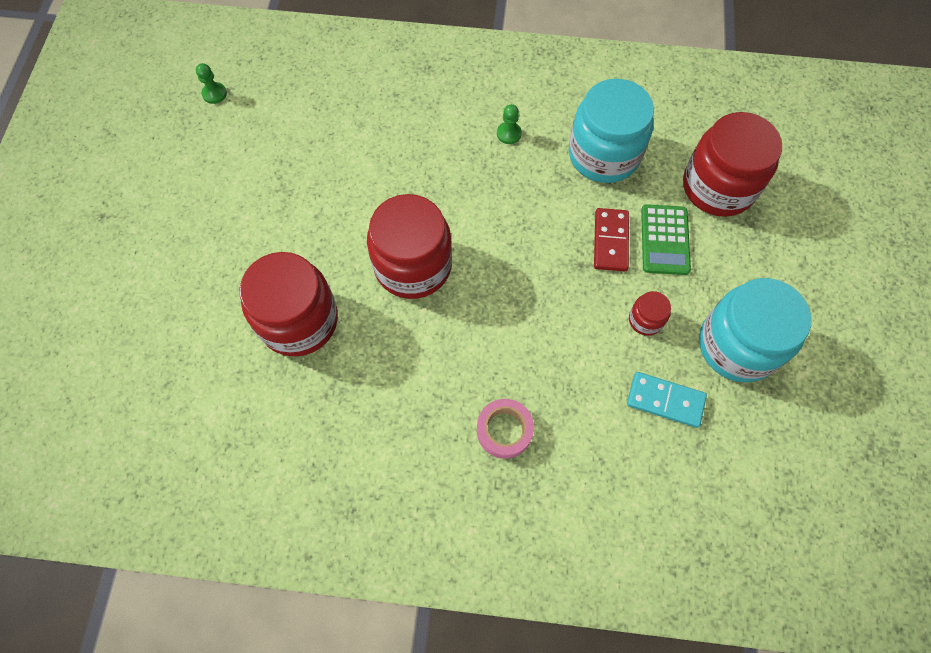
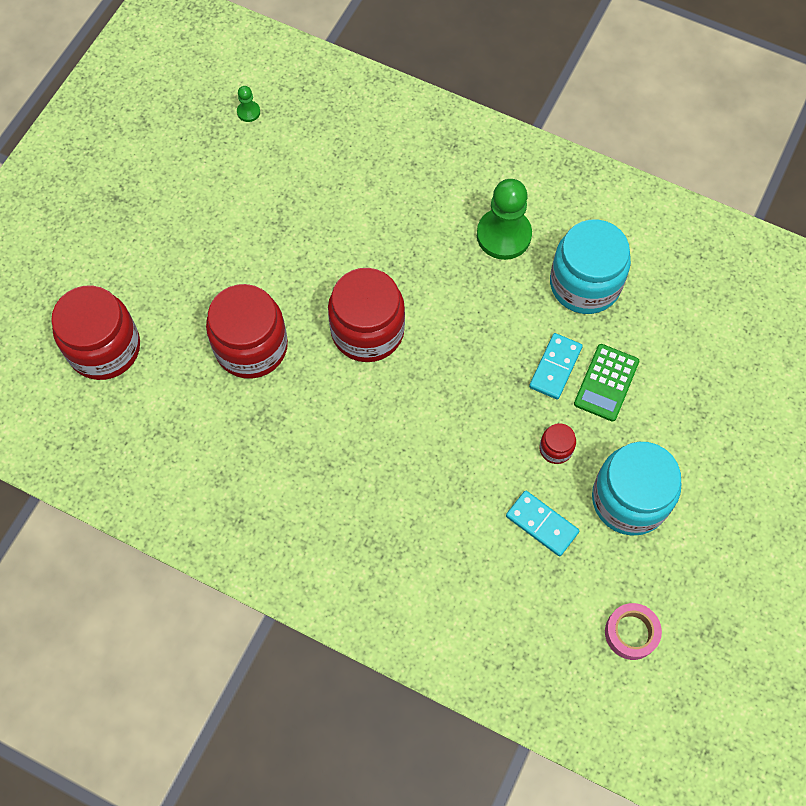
camera: 20 degrees right, 0 degrees up
pink tape [477,399,534,459] -> pink tape moved to [605,603,662,660]
green pawn [497,104,522,144] -> green pawn [477,179,532,260], size x2.25
red domino [594,208,629,271] -> turquoise domino [529,333,583,399]
red jar [683,112,782,217] -> red jar moved to [51,285,140,380]

